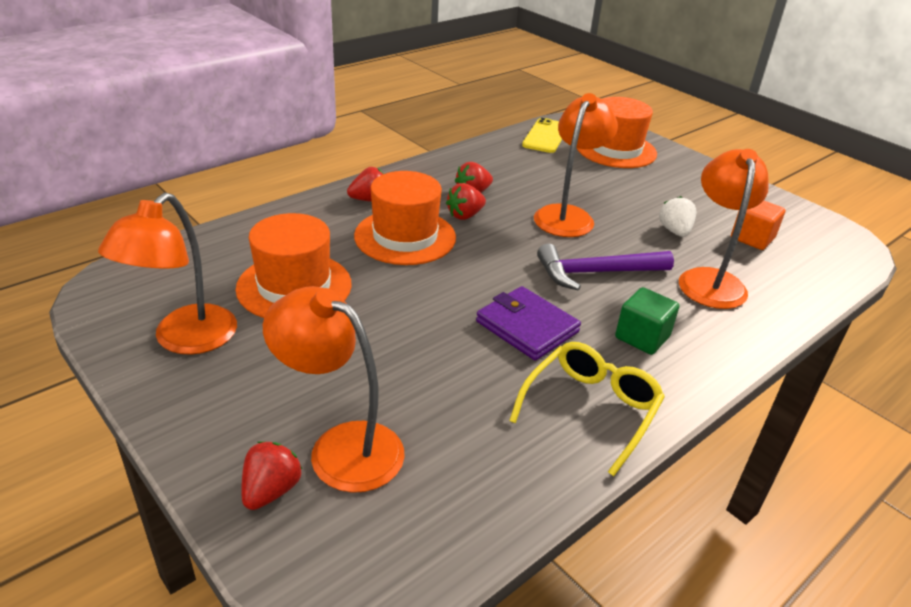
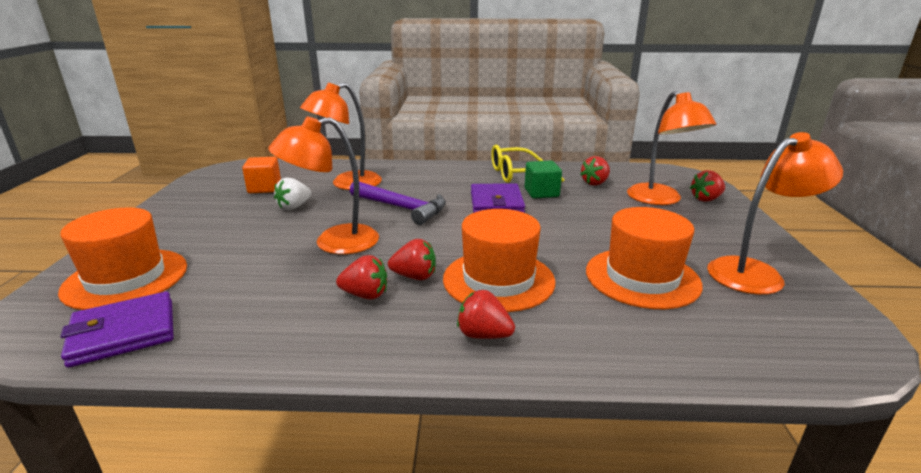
camera: 135 degrees left, 10 degrees down
yellow phone [522,118,562,153] -> purple wallet [60,291,173,368]
green cube [615,287,679,355] -> green cube moved to [525,161,562,199]
none -> red strawberry [580,156,610,186]

